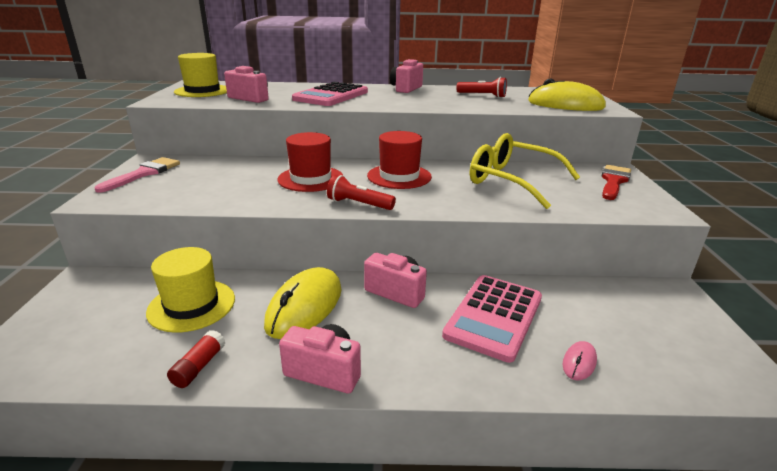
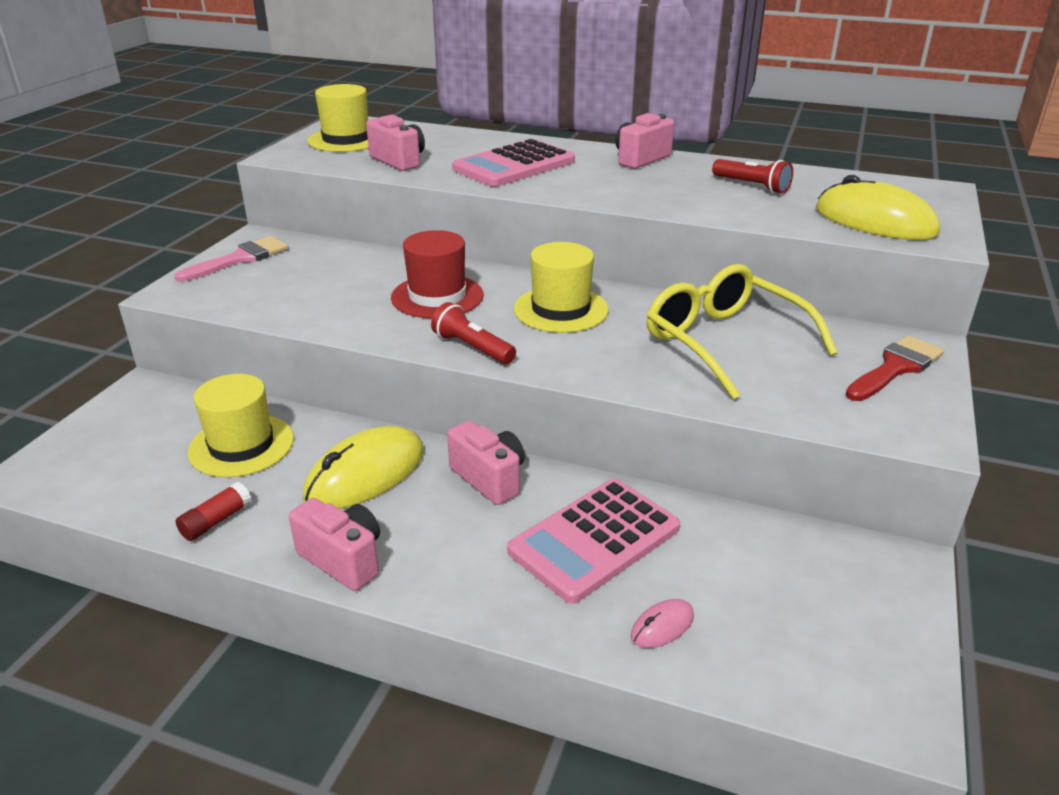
camera: 20 degrees right, 5 degrees up
red hat [367,131,432,189] -> yellow hat [514,242,609,333]

